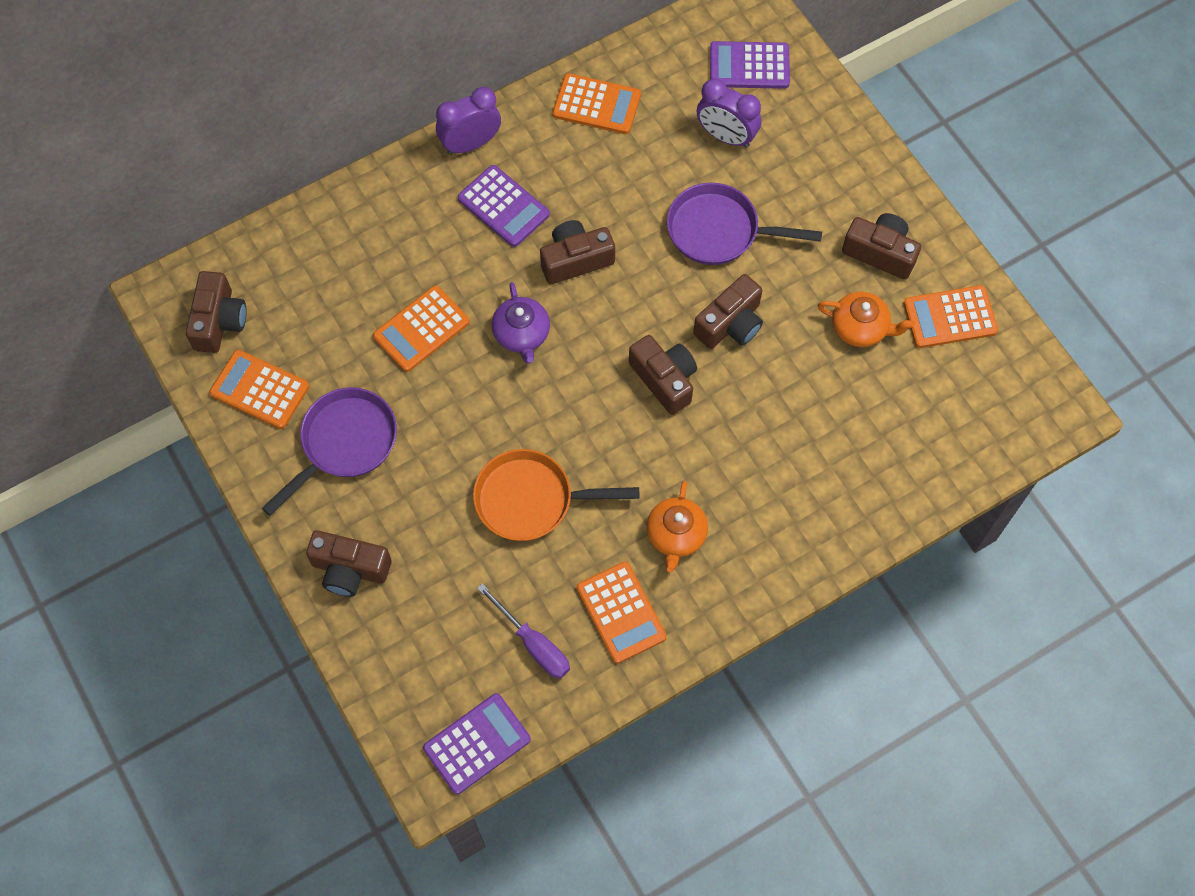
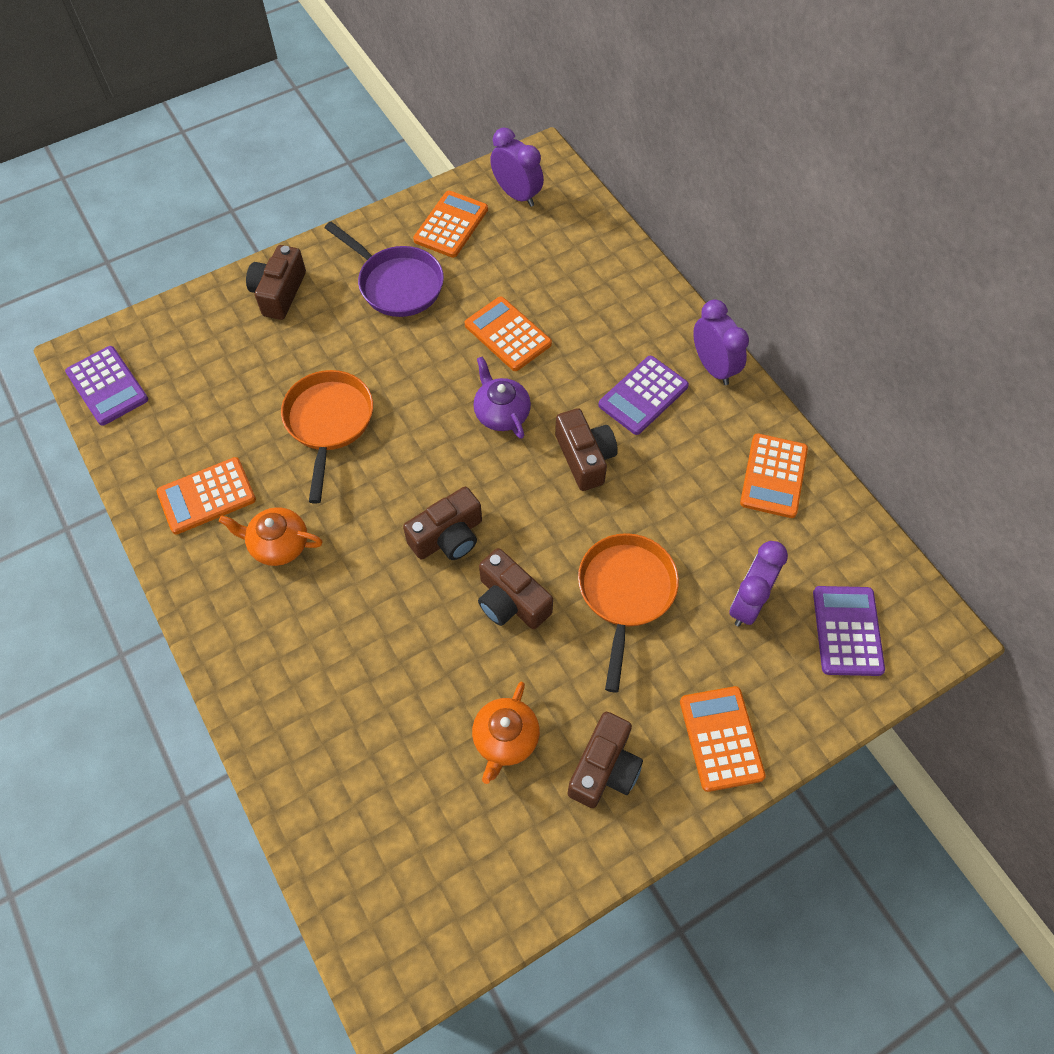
camera: 90 degrees right, 5 degrees down
brown camera [186,271,247,353] -> purple clock [490,128,544,207]
purple screwdriver [477,583,570,679] -> none
purple teapot [492,282,550,364] -> purple teapot turned 75 degrees clockwise [473,356,531,439]
purple pan [667,183,822,265] -> orange pan [578,533,679,693]
orange calculator [903,285,998,348] -> orange calculator moved to [680,686,766,792]

